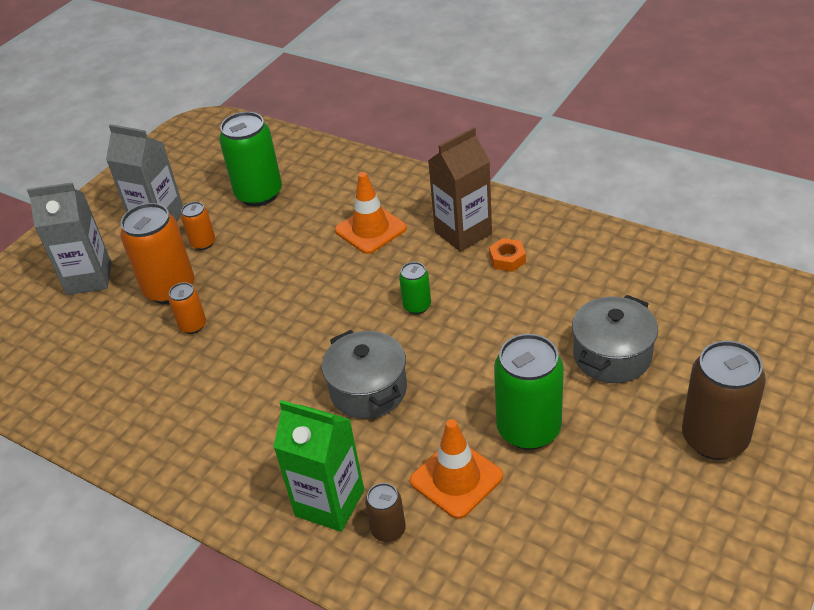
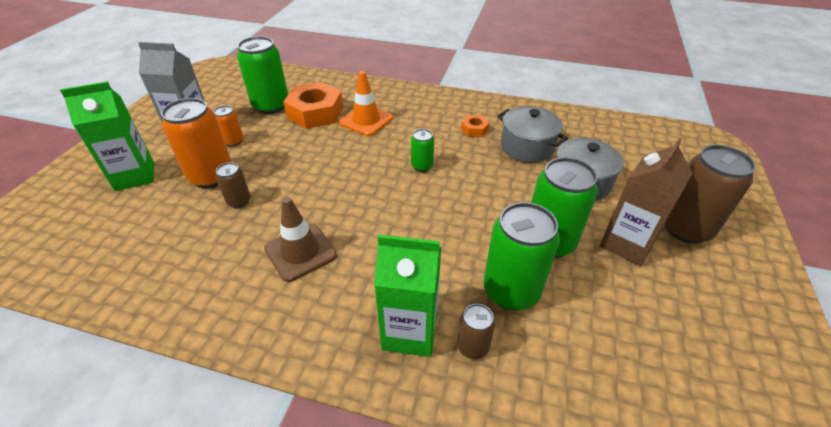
camera: 20 degrees left, 0 degrees up
grey carton [27,182,111,295] -> green carton [60,81,154,191]
orange can [168,282,206,334] -> brown can [216,162,251,208]
grey pot [322,330,407,419] -> grey pot moved to [497,106,568,163]
orange traffic cone [410,419,503,519] -> green can [483,202,560,310]
brown carton [428,127,492,252] -> brown carton moved to [600,138,692,266]
none -> brown traffic cone [264,197,337,282]
none -> orange nut [283,82,343,129]

